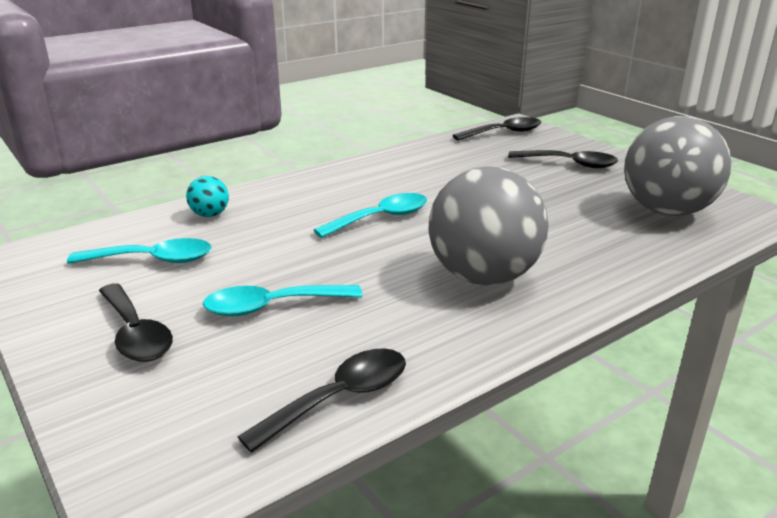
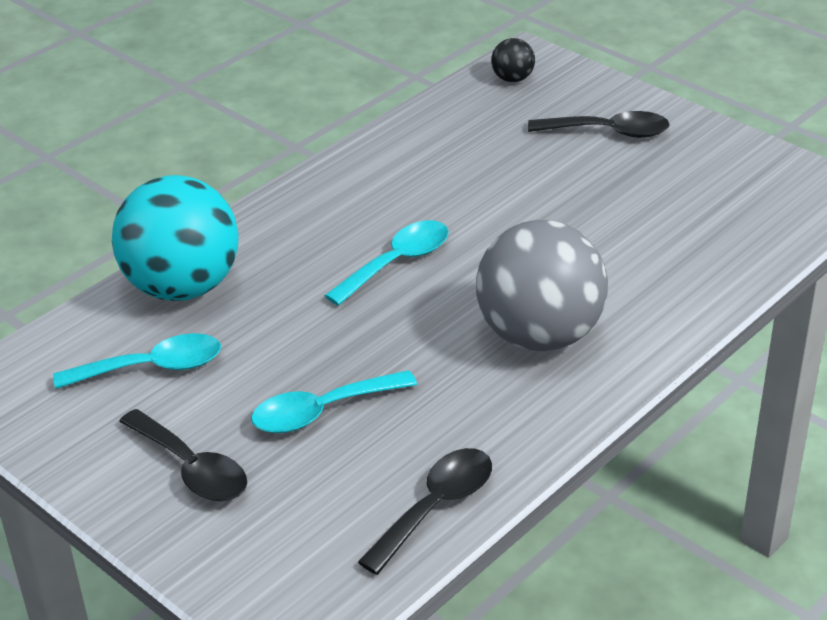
camera: 10 degrees left, 10 degrees up
turquoise ball [186,176,229,217] -> turquoise ball [112,175,239,301], size x2.38
black spoon [453,117,541,141] -> black ball [491,38,535,82]
grey ball [624,116,731,216] -> none

